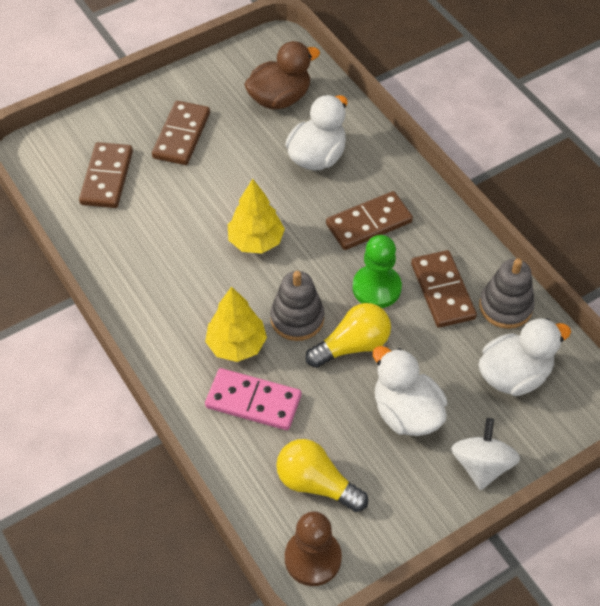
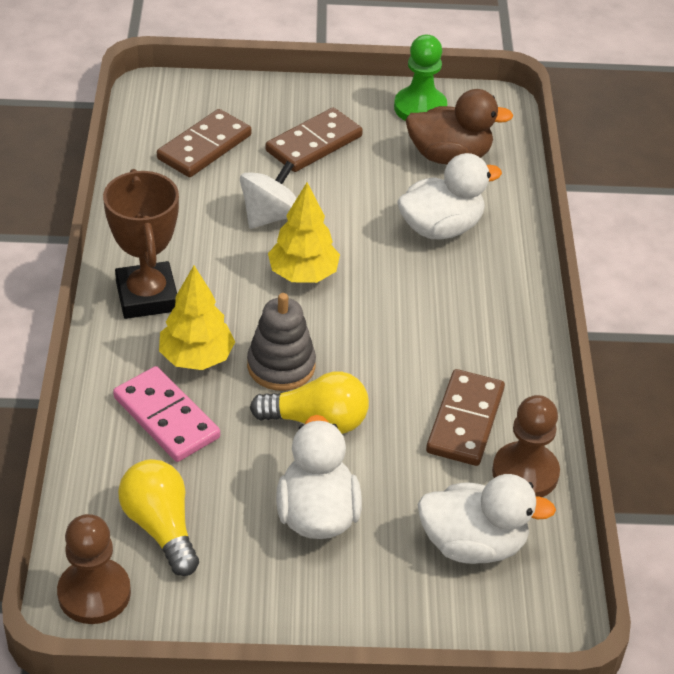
camera: 30 degrees right, 10 degrees down
brown domino [326,191,413,250] -> none
green pawn [353,235,402,308] -> green pawn moved to [394,35,447,120]
white spinning top [451,418,520,490] -> white spinning top moved to [240,161,297,229]
grey stacking toy [479,259,535,329] -> brown pawn [492,395,560,497]
none -> brown trophy [103,169,179,319]

